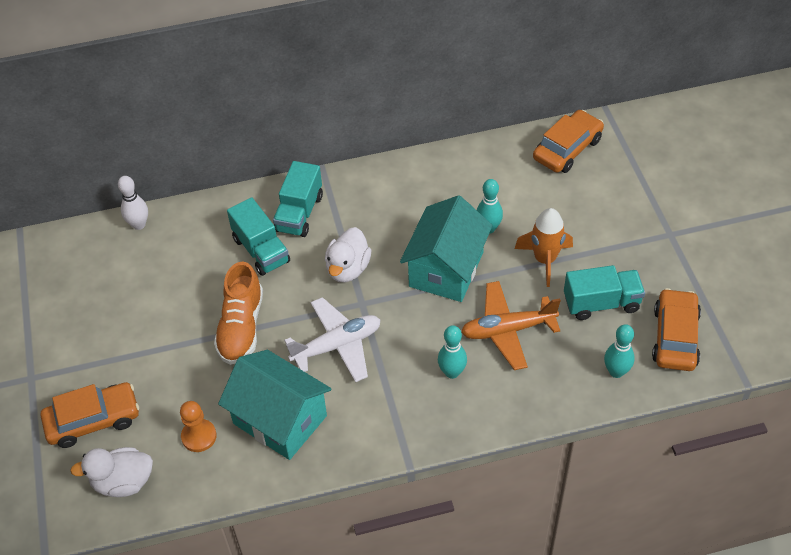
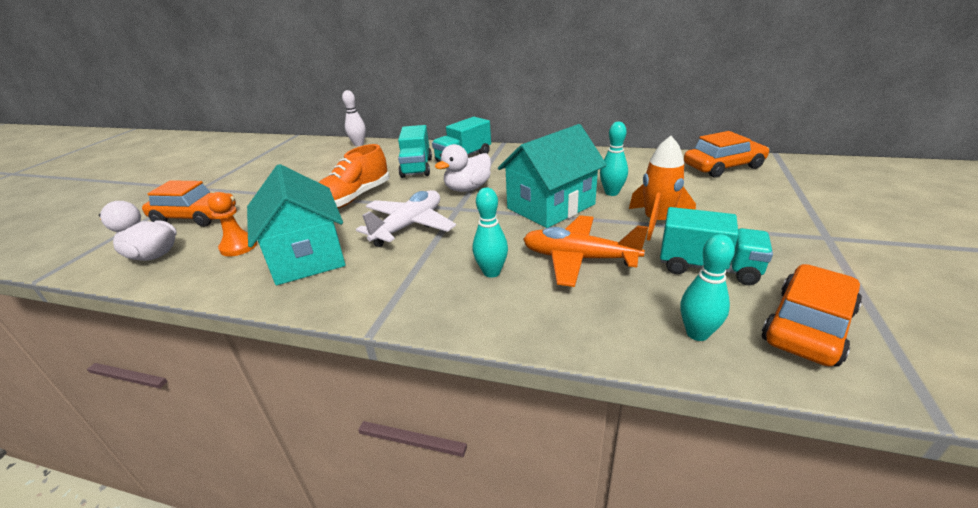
camera: 30 degrees right, 20 degrees down
white plane [284,297,380,382] -> white plane turned 60 degrees counterclockwise [356,190,456,247]

